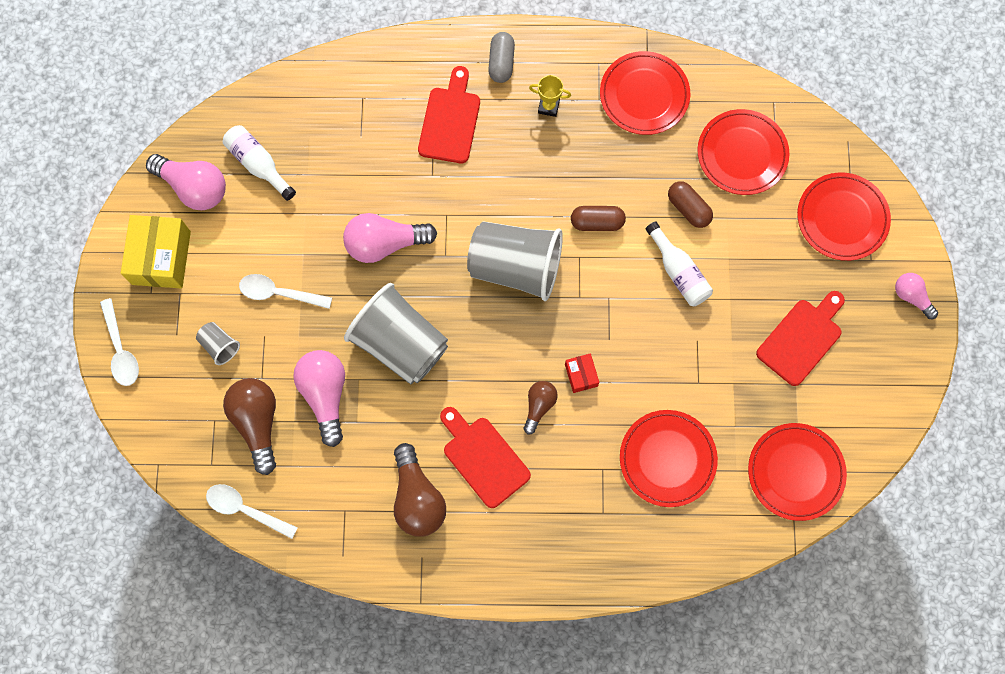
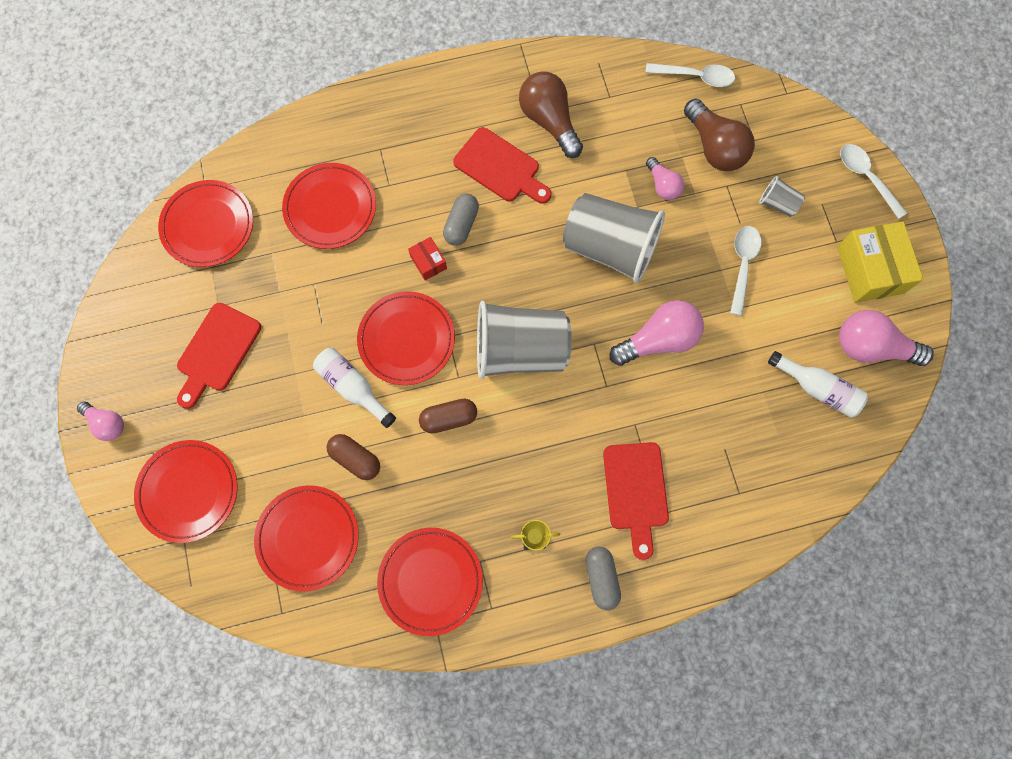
camera: 165 degrees right, 0 degrees up
white spoon [239,274,332,309] -> white spoon turned 75 degrees counterclockwise [730,226,761,316]
pink light bulb [293,350,345,447] -> pink light bulb [646,157,684,200], size x0.58
brown light bulb [523,381,558,434] -> grey capsule [443,193,479,246]
none -> red plate [357,291,455,385]

